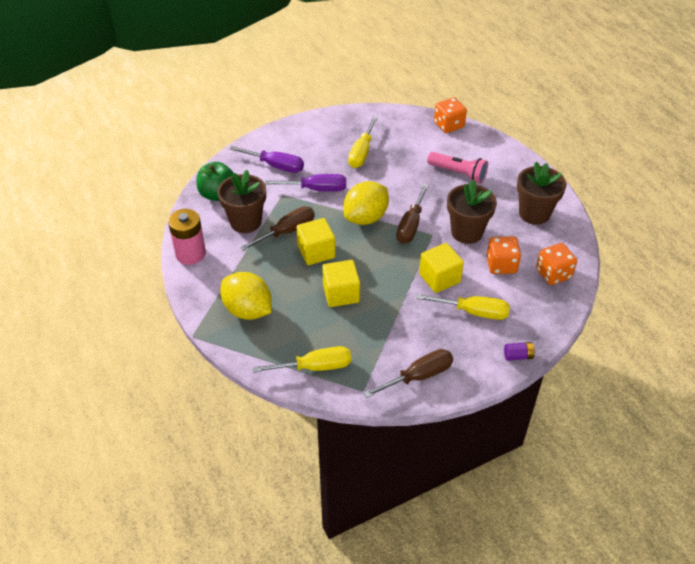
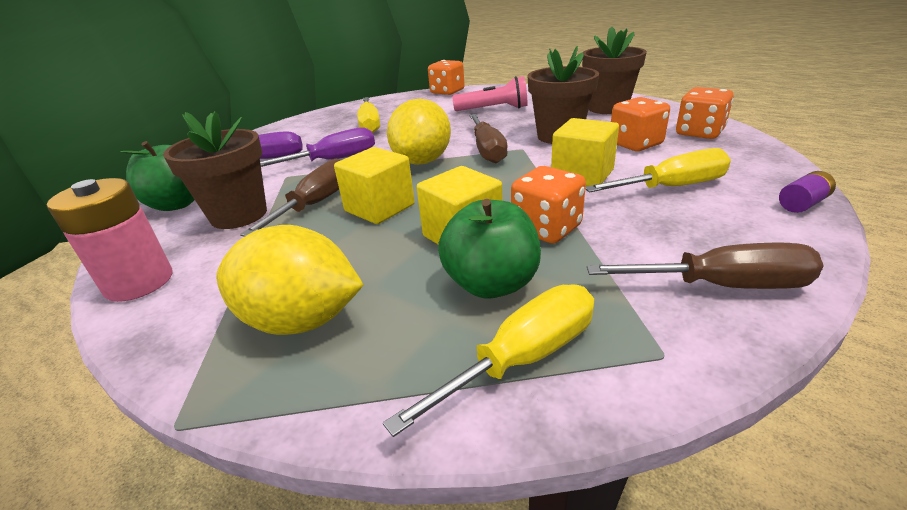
camera: 25 degrees left, 15 degrees down
brown screwdriver [363,349,453,398] -> brown screwdriver turned 60 degrees clockwise [587,243,824,289]
none -> green apple [438,199,541,299]
none -> orange dice [511,166,586,244]

